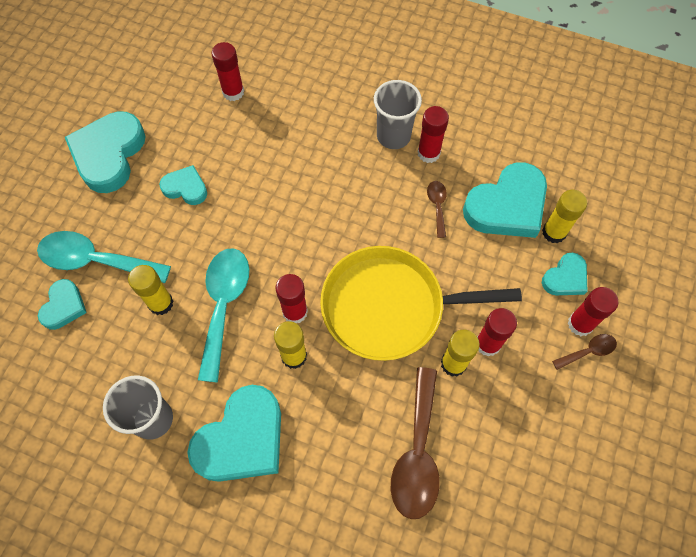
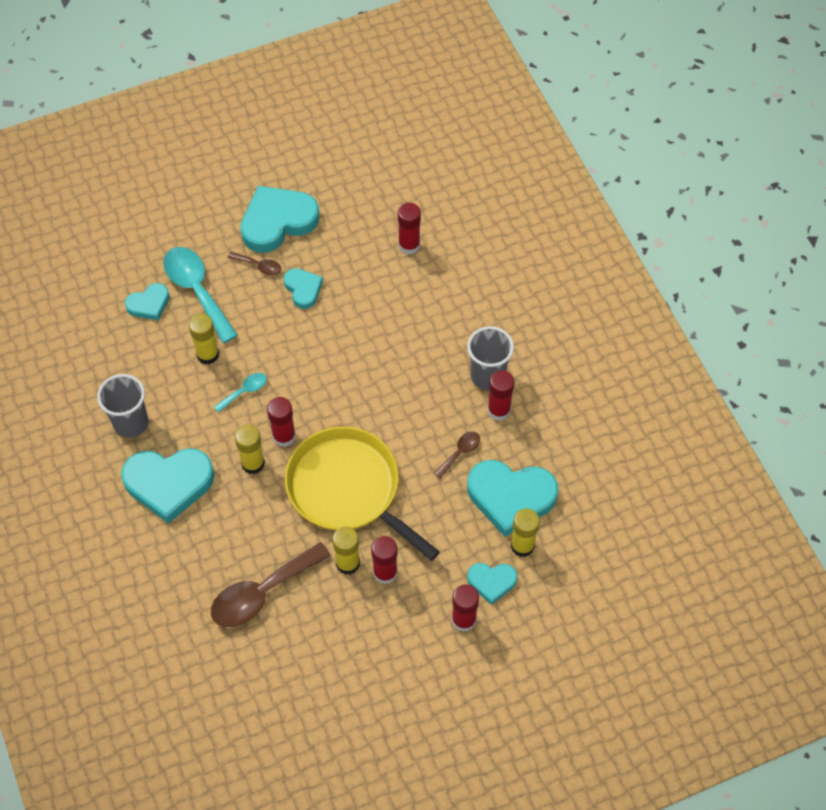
camera: 45 degrees right, 5 degrees down
turquoise spoon [198,248,249,383] -> turquoise spoon [214,373,266,413], size x0.48
brown spoon [552,334,617,370] -> brown spoon moved to [227,251,281,276]

